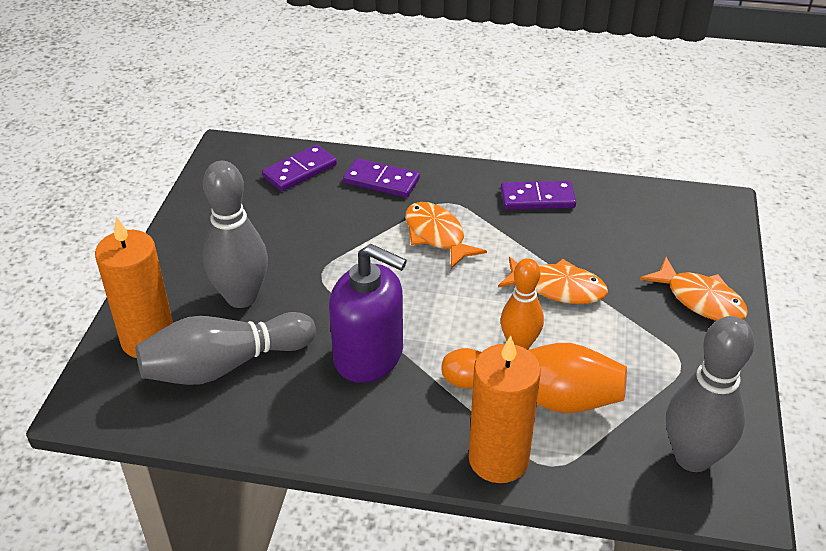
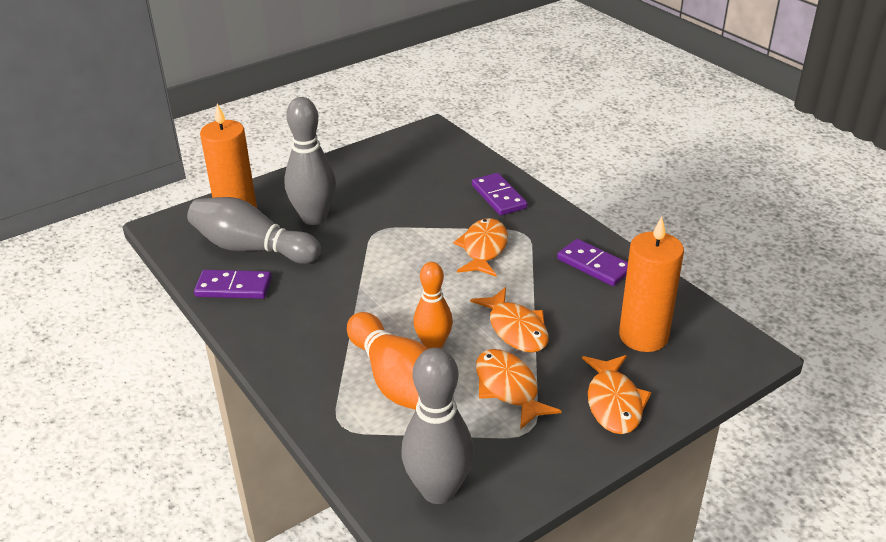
camera: 45 degrees right, 5 degrees down
purple domino [262,145,337,191] -> purple domino moved to [194,270,272,299]
purple soap dispenser [329,244,407,383] -> none
orange candle [469,335,541,483] -> orange candle moved to [619,217,684,352]
none -> orange fish [476,349,561,430]

